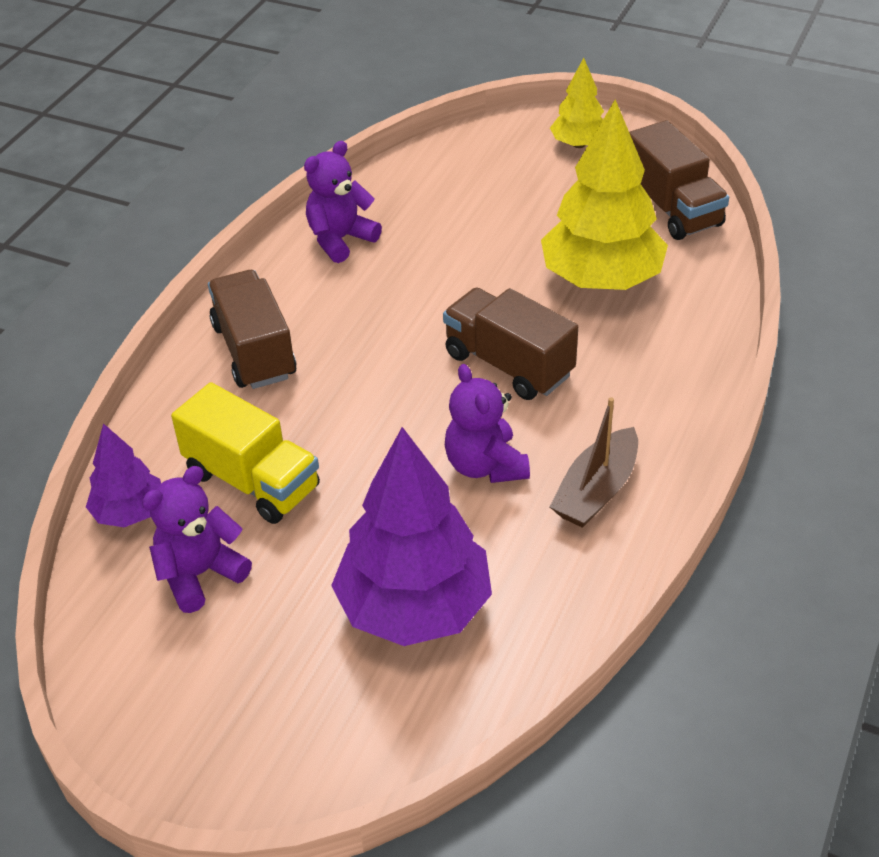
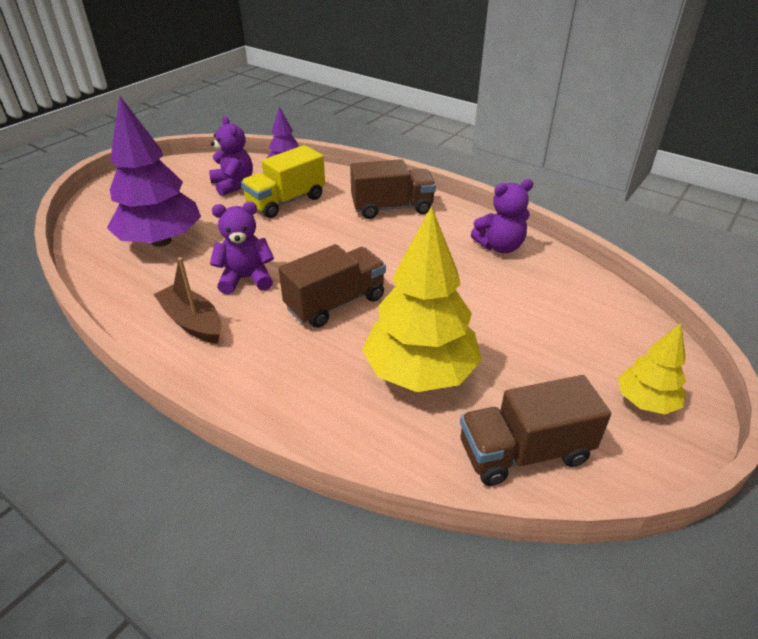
camera: 100 degrees right, 5 degrees down
purple teddy bear [304,141,382,263] -> purple teddy bear turned 105 degrees clockwise [471,179,534,253]

